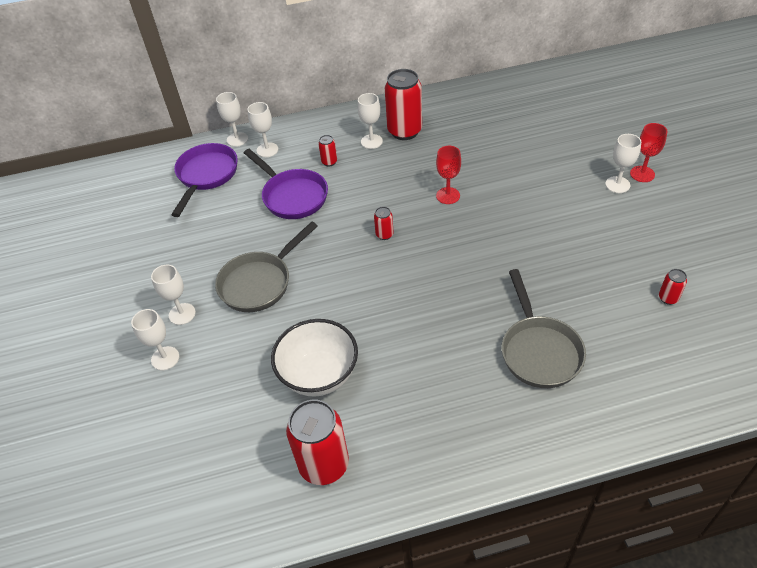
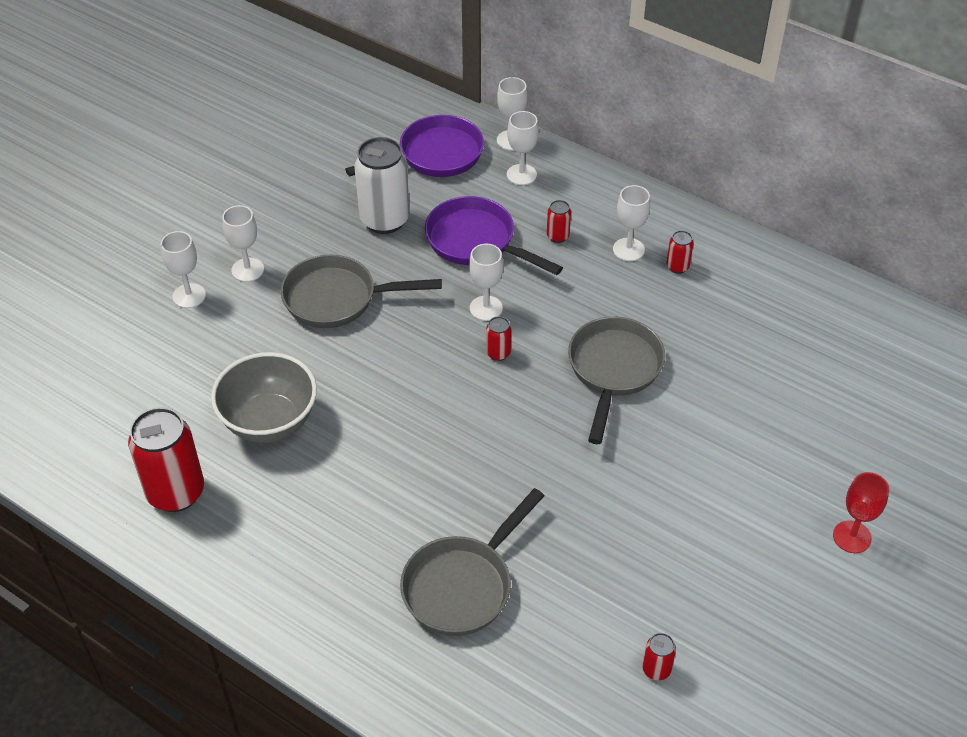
camera: 45 degrees right, 0 degrees up
purple pan [244,149,328,219] -> purple pan turned 120 degrees clockwise [425,196,563,275]
white bowl [271,319,358,397] -> grey bowl [211,352,317,443]
red can [385,69,422,140] -> red can [667,230,694,274], size x0.45
red goblet [436,146,461,204] -> grey pan [568,317,665,444]
white goblet [605,134,641,193] -> white goblet moved to [469,244,503,321]
none -> white can [354,137,410,234]

